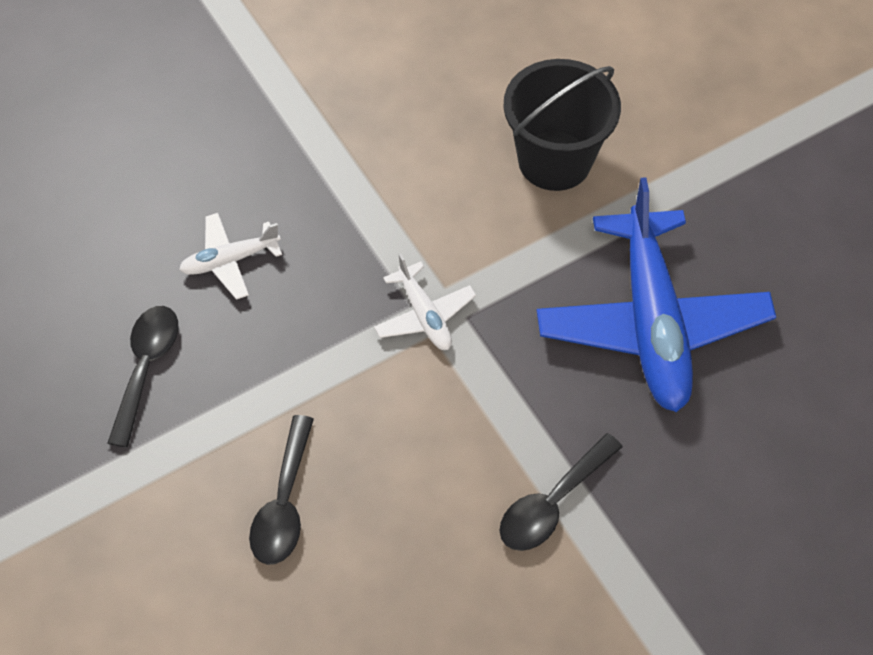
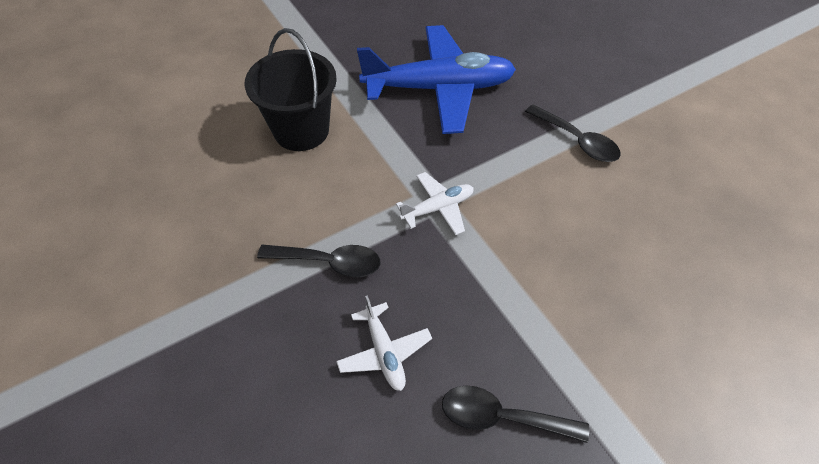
camera: 90 degrees left, 5 degrees down
black spoon [249,415,314,565] -> black spoon moved to [257,245,380,277]

